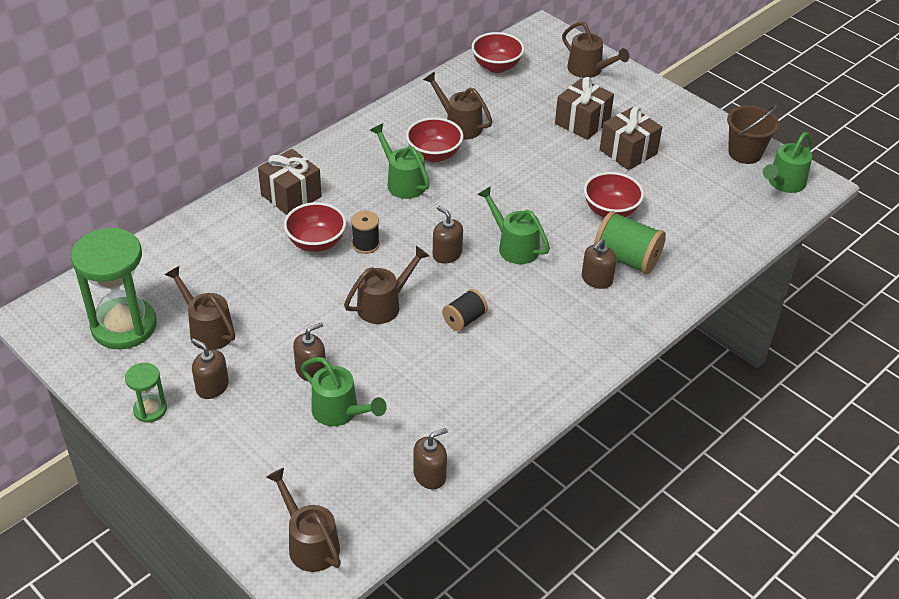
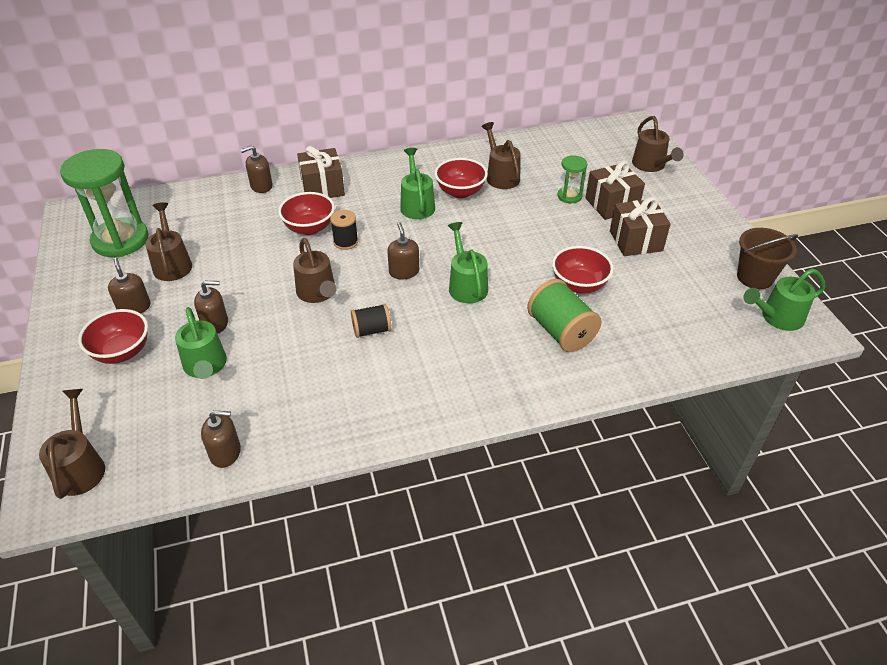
camera: 30 degrees right, 0 degrees up
green hourglass [125,363,167,422] -> green hourglass moved to [557,155,587,203]
brown watering can [344,246,429,324] -> brown watering can turned 75 degrees clockwise [293,238,336,303]
red bowl [472,32,525,73] -> red bowl moved to [78,309,148,364]
brown soap dispenser [582,238,617,289] -> brown soap dispenser moved to [241,146,272,193]

